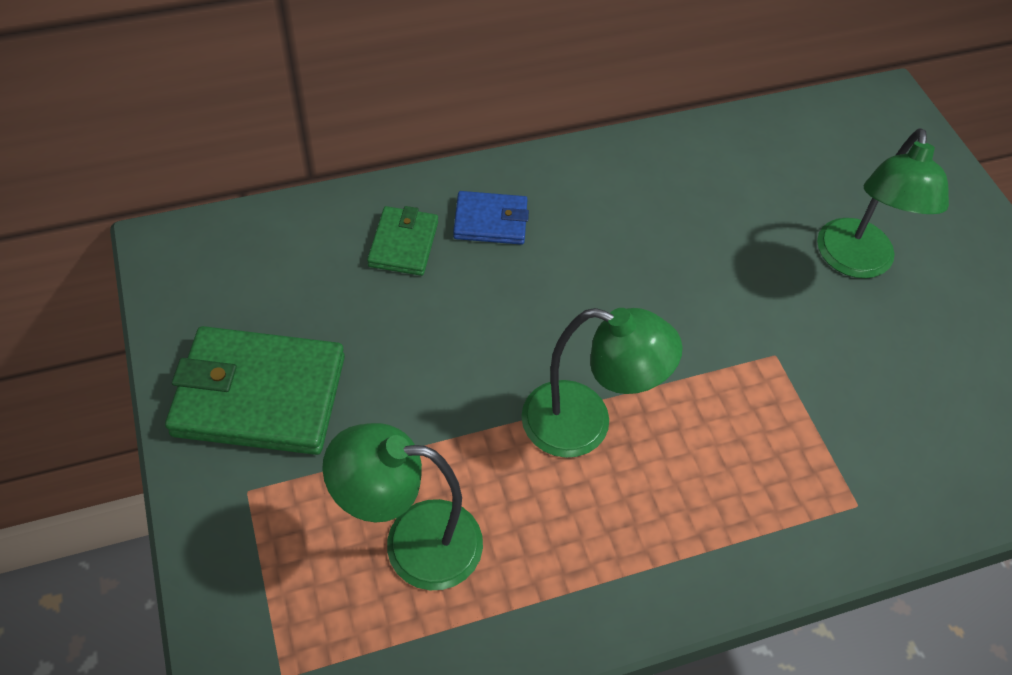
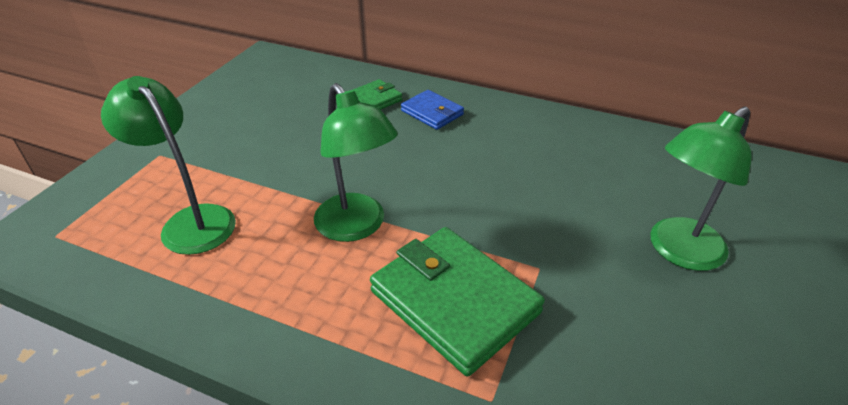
camera: 45 degrees right, 15 degrees down
green wallet [165,326,345,455] -> green wallet moved to [370,227,545,376]

